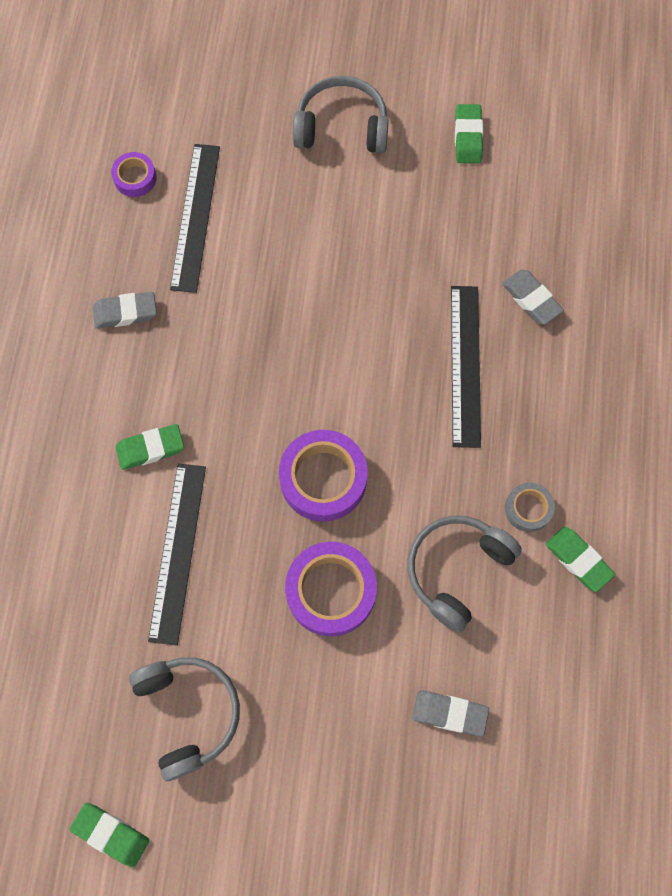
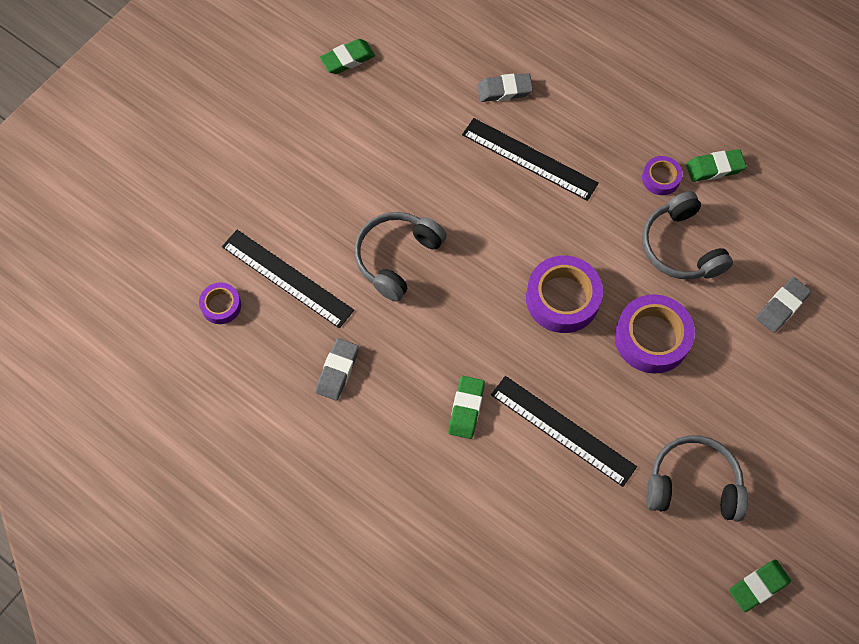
camera: 60 degrees left, 5 degrees down
grey headphones [293,76,389,153] -> grey headphones moved to [354,212,447,302]
green eraser [455,104,483,164] -> green eraser turned 60 degrees counterclockwise [320,39,375,74]
grey tape [505,482,555,532] -> purple tape [642,156,683,195]

